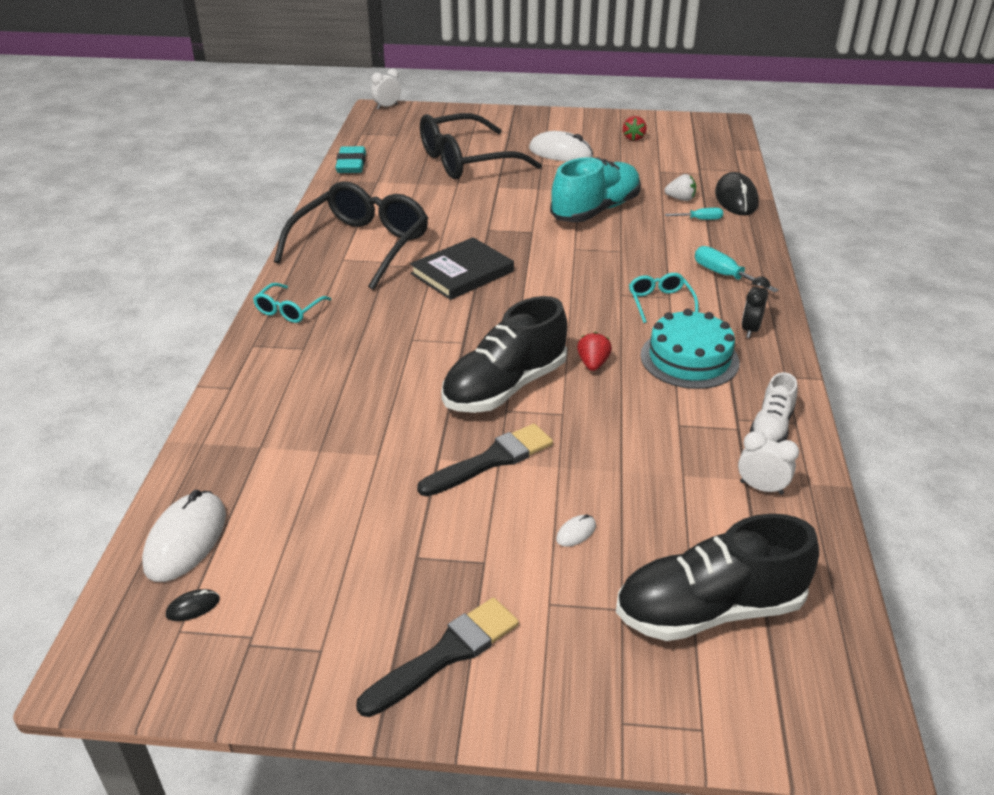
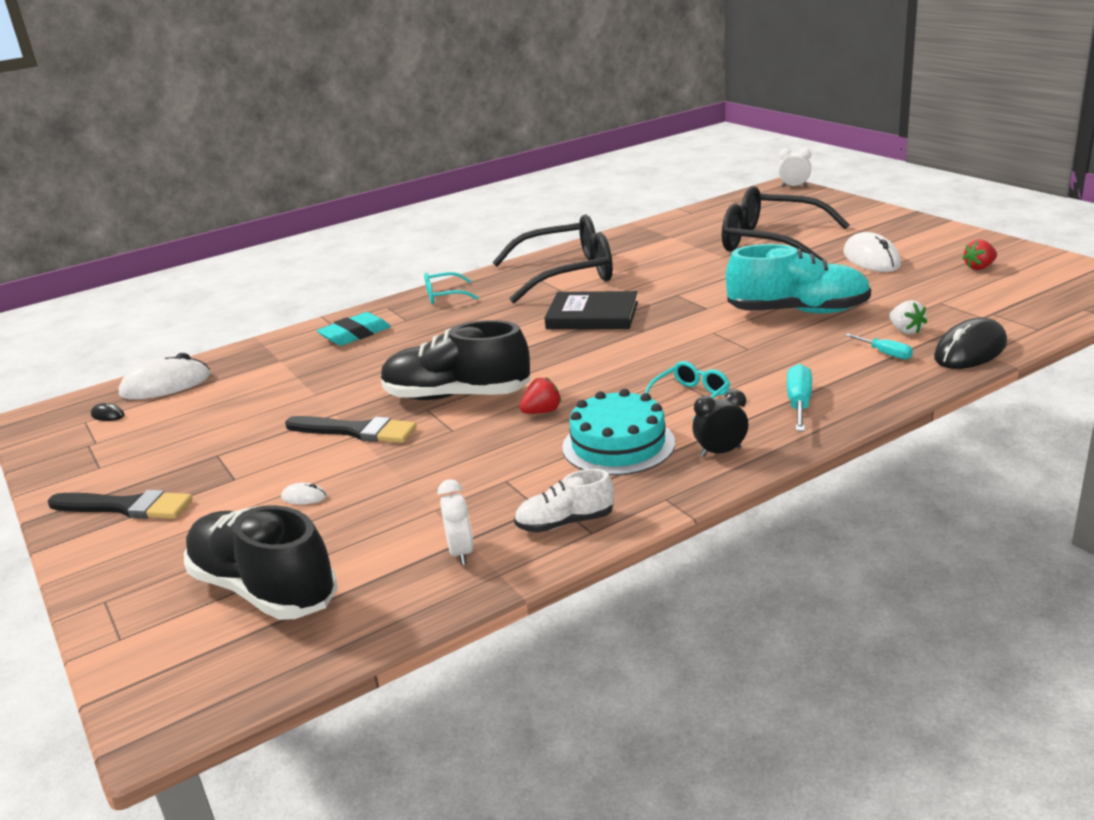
camera: 55 degrees right, 10 degrees down
turquoise eraser [335,146,366,173] -> turquoise eraser moved to [317,312,391,346]

